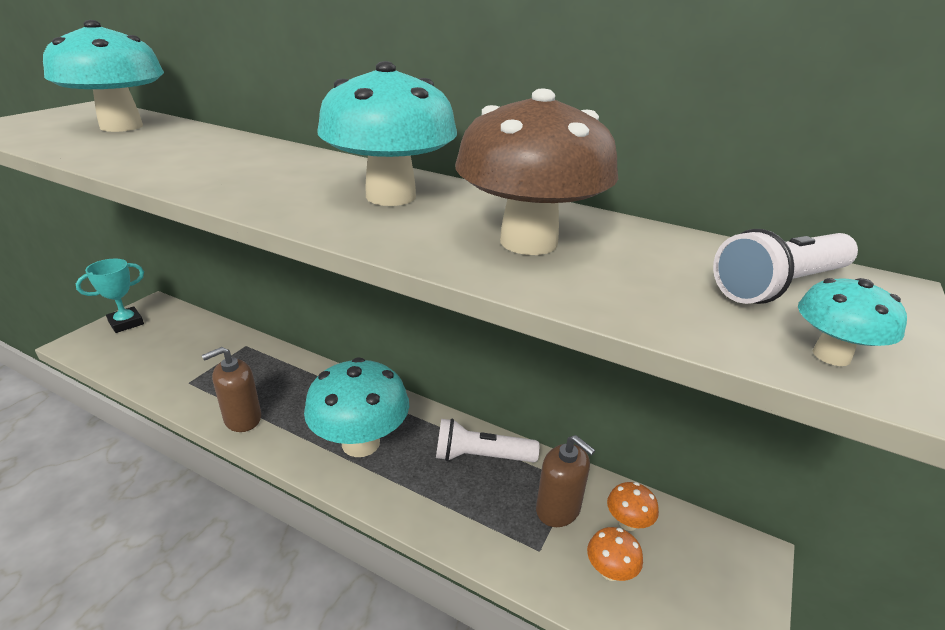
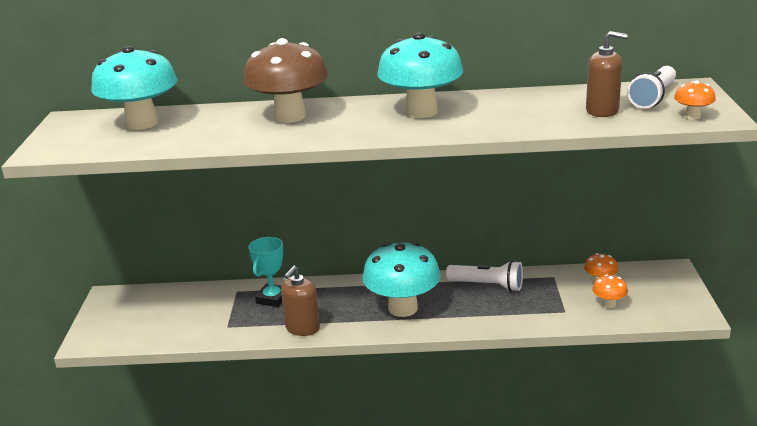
camera: 25 degrees left, 5 degrees down
turquoise trophy [76,259,144,333] -> turquoise trophy moved to [249,237,283,307]
white flashlight [436,418,540,462] -> white flashlight turned 135 degrees counterclockwise [446,260,523,292]
brown mushroom [455,89,618,255] -> brown mushroom moved to [243,38,328,123]
brown soap dispenser [536,435,595,527] -> brown soap dispenser moved to [586,31,628,117]
turquoise mushroom [798,278,907,366] -> orange mushroom [674,81,716,120]

